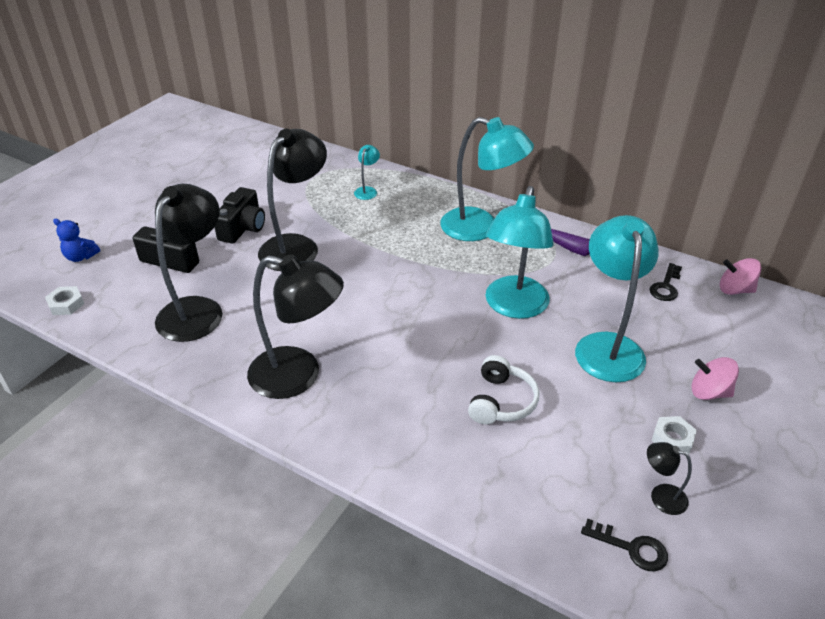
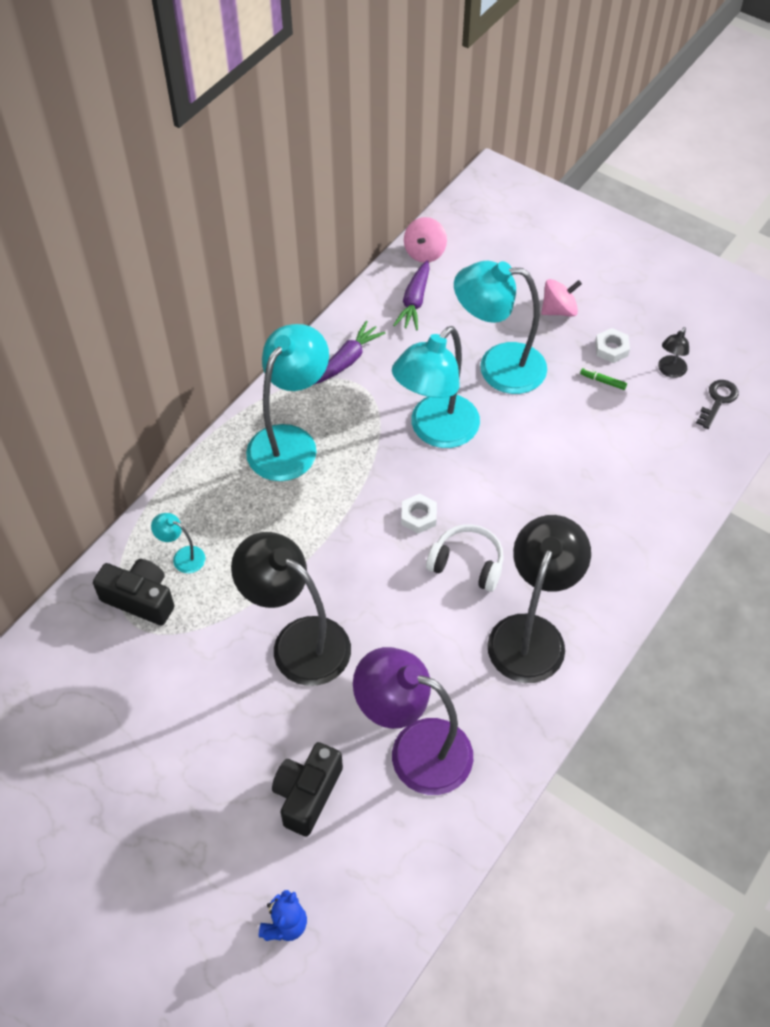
camera: 85 degrees left, 15 degrees up
white nut [45,286,84,315] -> white nut moved to [401,494,437,534]
black lamp [155,184,223,342] -> purple lamp [353,647,473,795]
black camera [214,187,265,244] -> black camera moved to [93,559,174,626]
white headphones [468,355,540,424] -> white headphones moved to [426,524,504,592]
turquoise lamp [485,186,554,319] -> turquoise lamp turned 105 degrees clockwise [392,326,480,448]
black key [650,263,682,301] -> purple carrot [393,260,430,330]
pink spinning top [691,357,739,400] -> pink spinning top turned 135 degrees counterclockwise [541,279,582,317]
none -> green marker [580,368,627,390]

